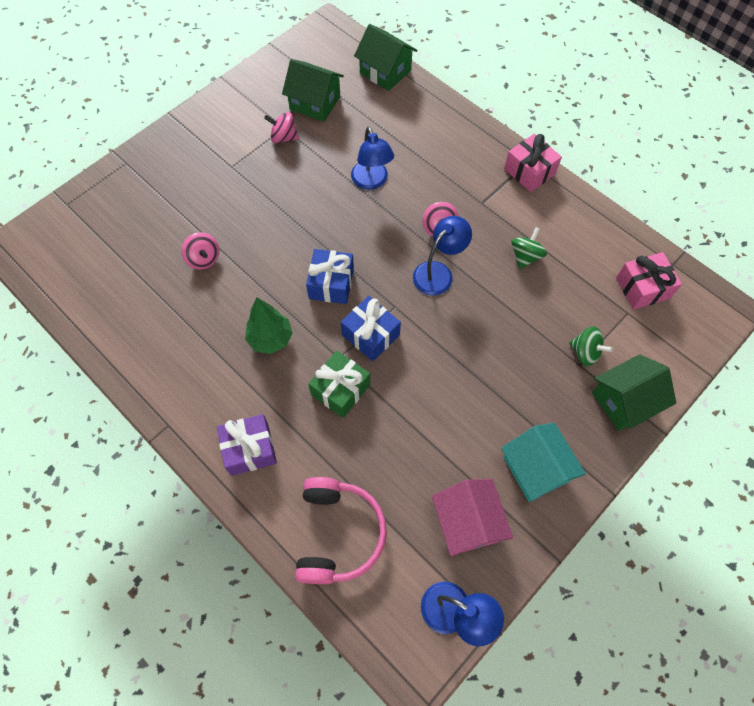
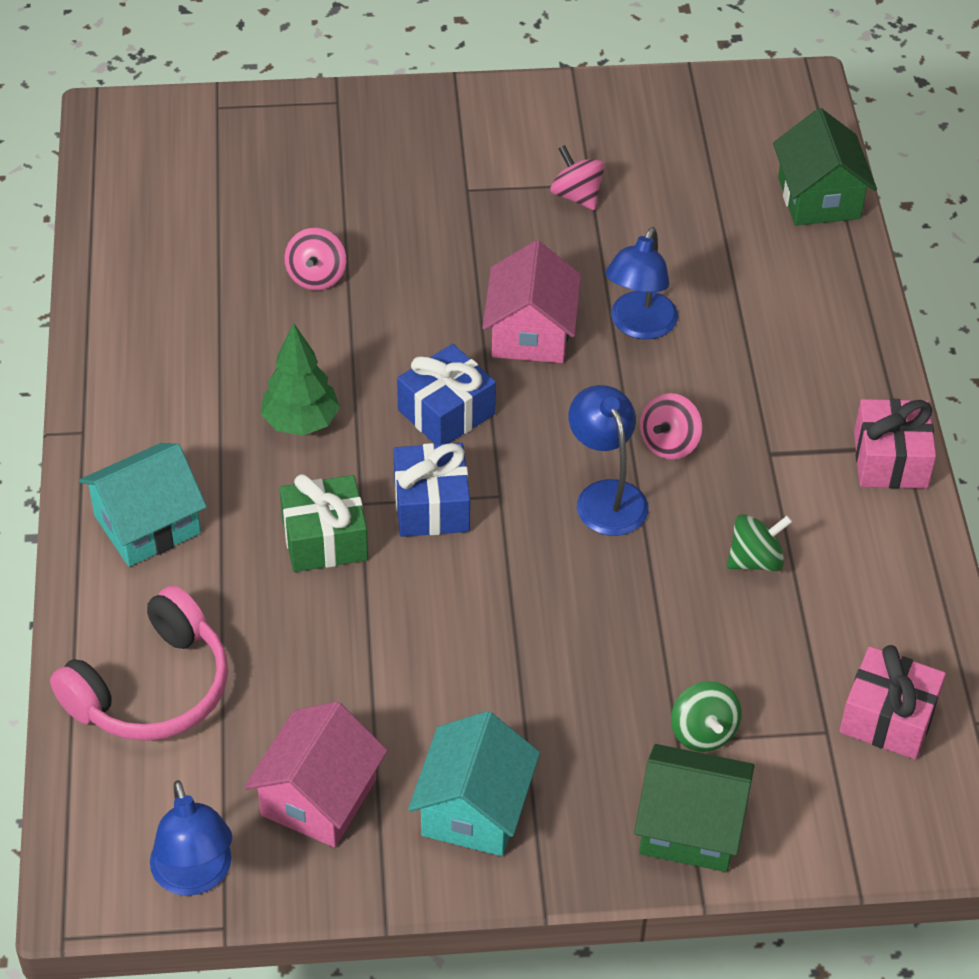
camera: 40 degrees right, 15 degrees down
purple gift [217,414,277,476] -> turquoise house [79,443,207,567]
green house [282,59,344,122] -> none
blue lamp [413,216,472,296] -> blue lamp turned 105 degrees counterclockwise [569,385,648,536]
none -> pink house [482,240,581,363]

